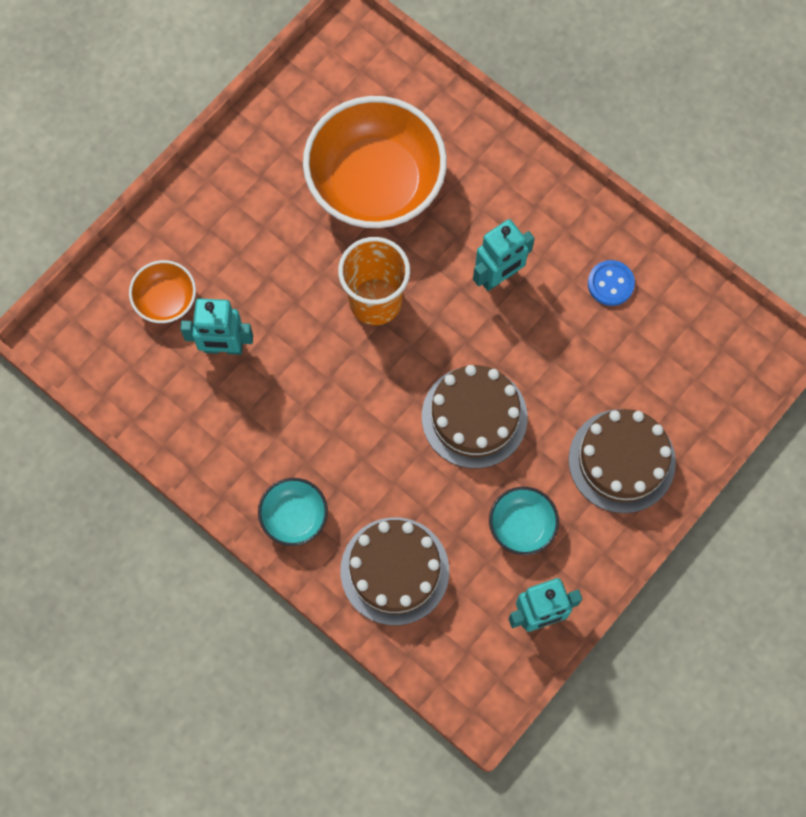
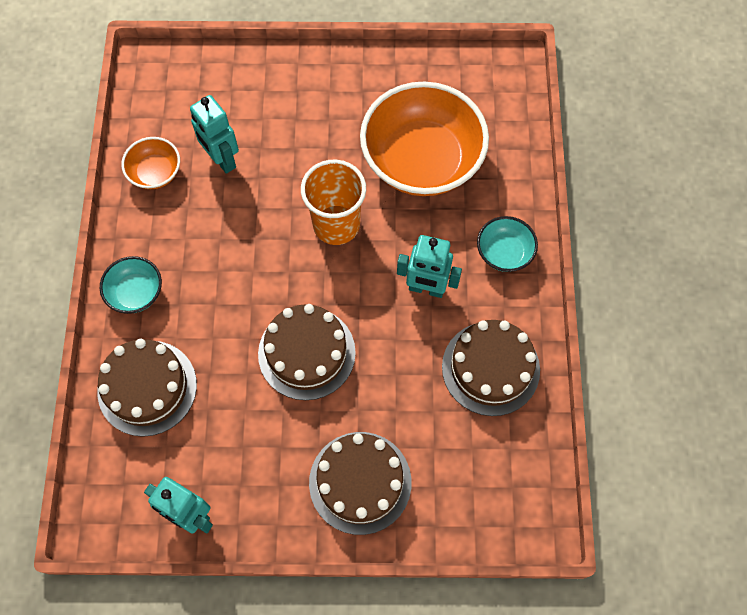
camera: 50 degrees right, 5 degrees down
orange bowl [129,260,196,323] -> orange bowl moved to [121,137,180,189]
turquoise bowl [489,487,559,555] -> turquoise bowl moved to [477,216,538,272]
blue button [588,260,635,306] -> brown cake [442,320,540,416]

